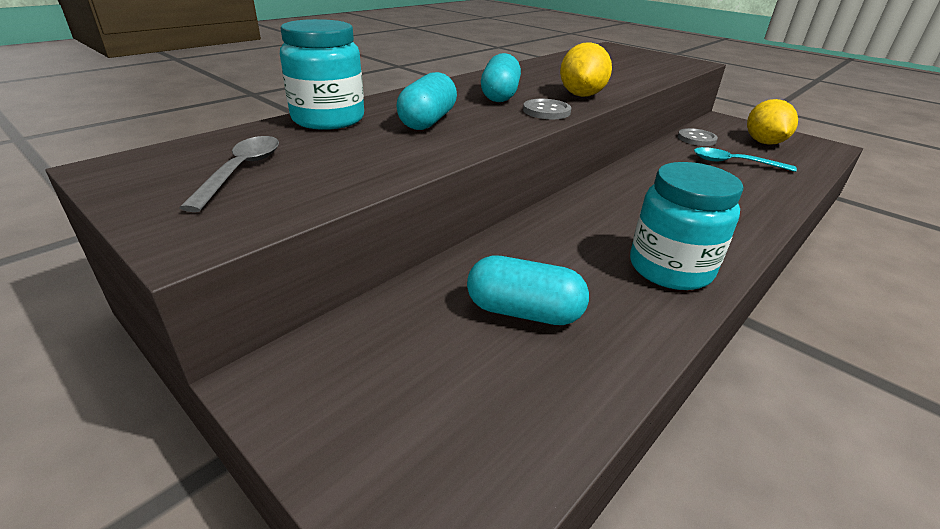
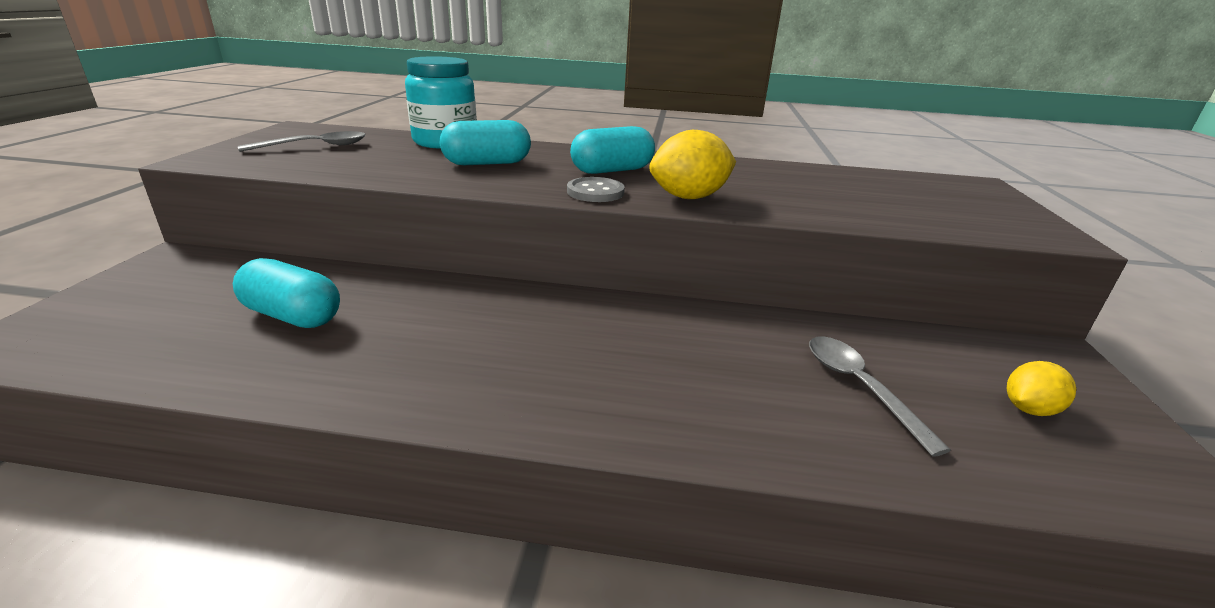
camera: 55 degrees right, 5 degrees down
turquoise capsule [467,255,589,325] -> turquoise capsule turned 45 degrees counterclockwise [233,258,340,328]
turquoise jar [630,162,744,290] -> none
grey button [678,128,718,146] -> none
turquoise spoon [694,147,797,172] -> grey spoon [809,336,951,457]
yellow lemon [747,99,798,145] -> yellow lemon [1007,361,1076,416], size x0.60

